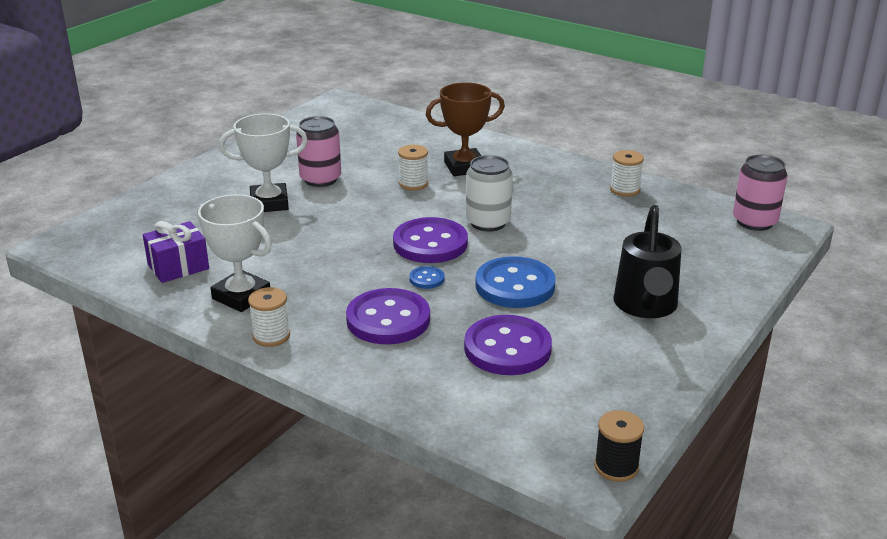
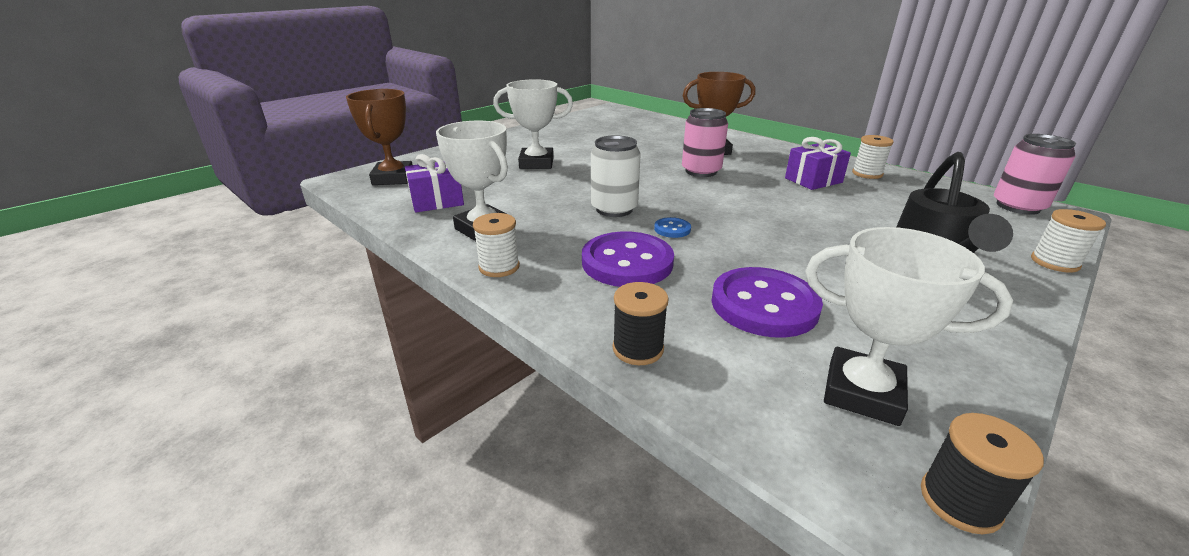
camera: 10 degrees right, 0 degrees up
pink can [296,116,341,187] -> pink can moved to [682,108,728,177]
purple button [393,217,468,263] -> none
white spool [398,145,428,191] -> white spool moved to [1031,209,1106,273]
white can [466,155,513,232] -> white can moved to [591,135,641,217]
blue button [475,256,556,308] -> none
none -> brown trophy [346,89,412,185]
none -> black spool [613,282,669,365]
none -> purple gift [785,137,851,190]
none -> white trophy [805,227,1013,426]

